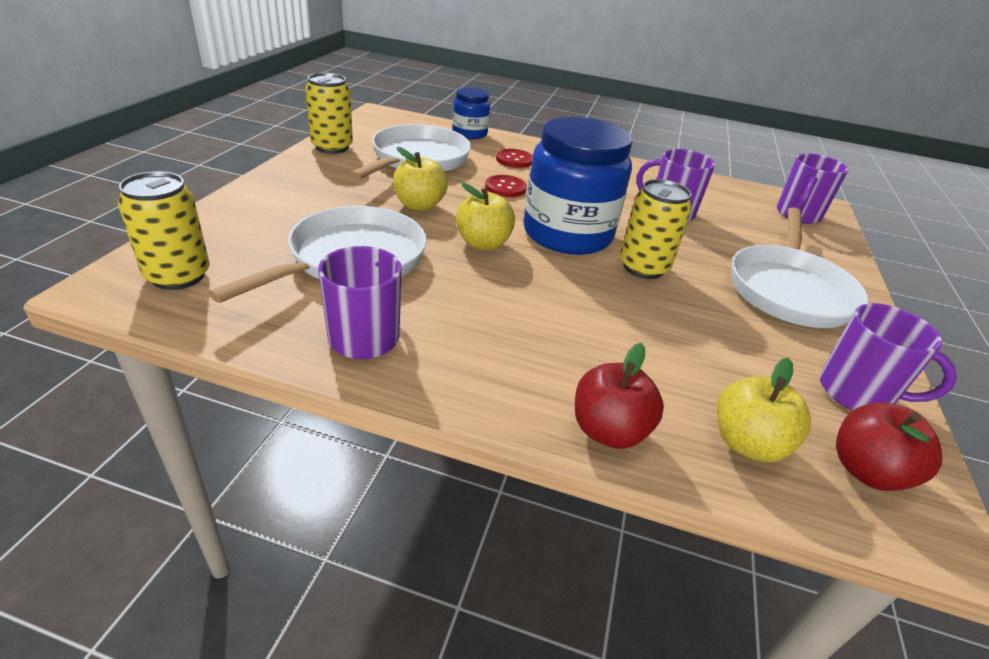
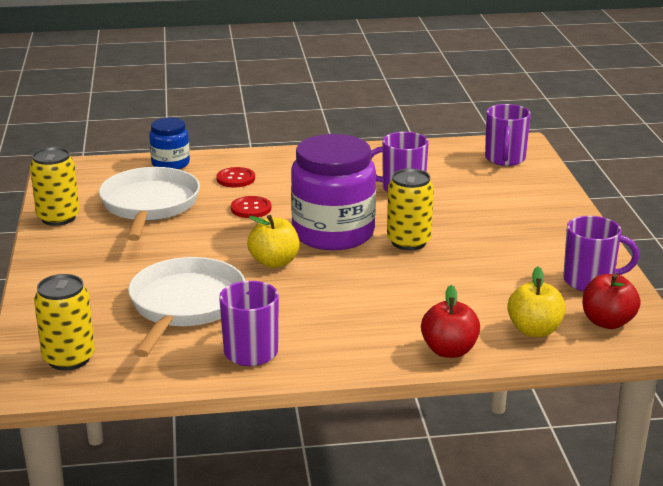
camera: 20 degrees left, 10 degrees down
yellow apple [393,147,448,211] -> none
blue jar [523,117,632,255] -> purple jar [291,134,376,250]
white pan [732,207,869,328] -> none

